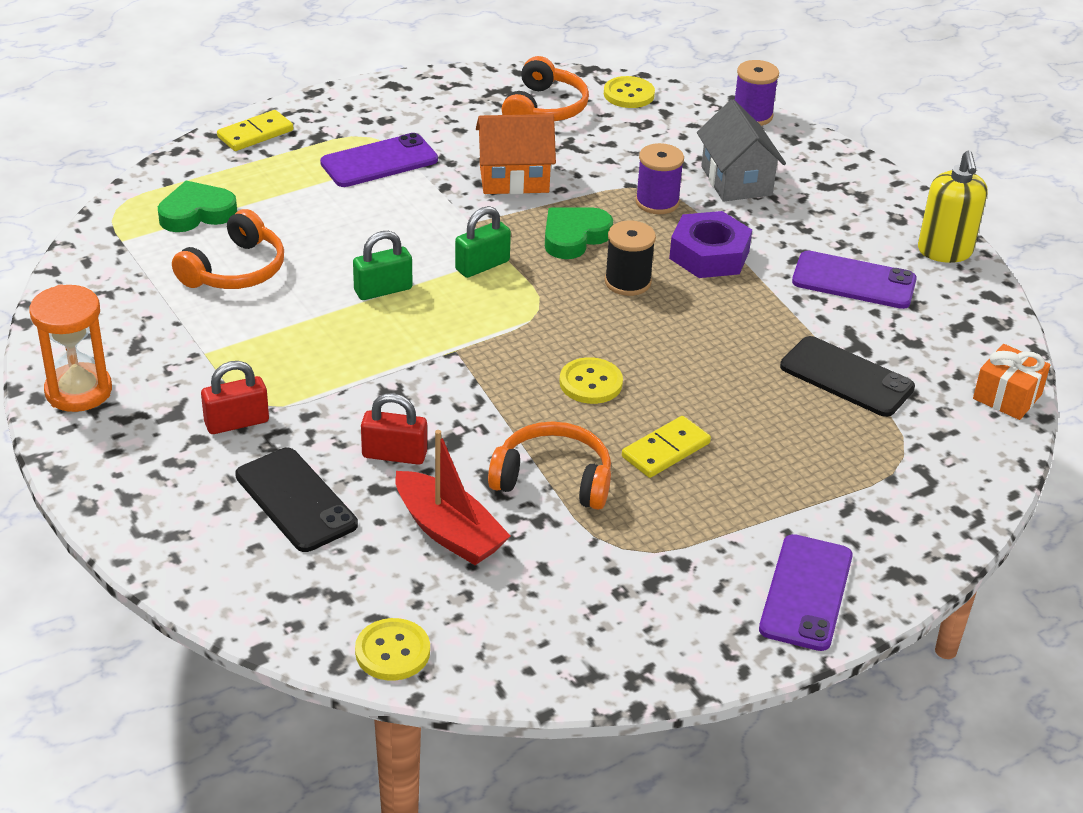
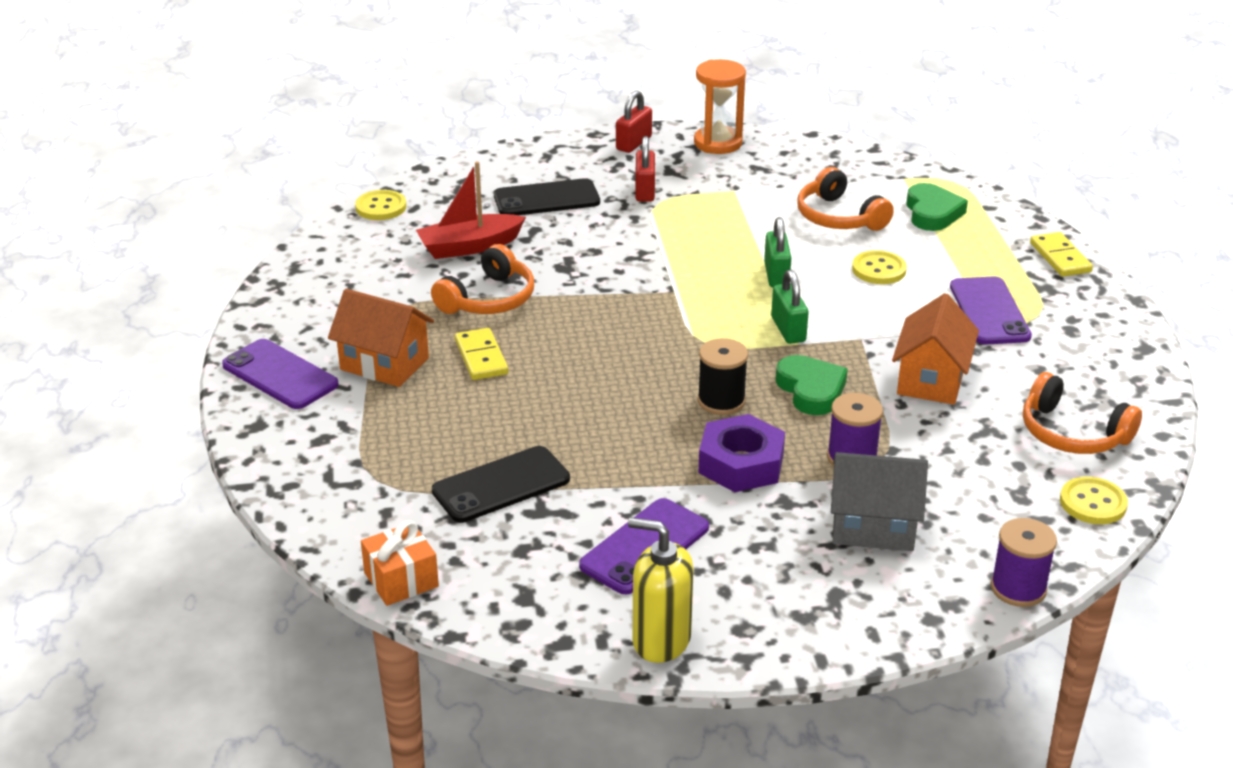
camera: 115 degrees right, 5 degrees down
red padlock [361,393,427,465] -> red padlock moved to [616,90,652,153]
yellow button [560,357,623,404] -> yellow button moved to [852,250,907,284]
none -> orange house [328,289,434,387]

